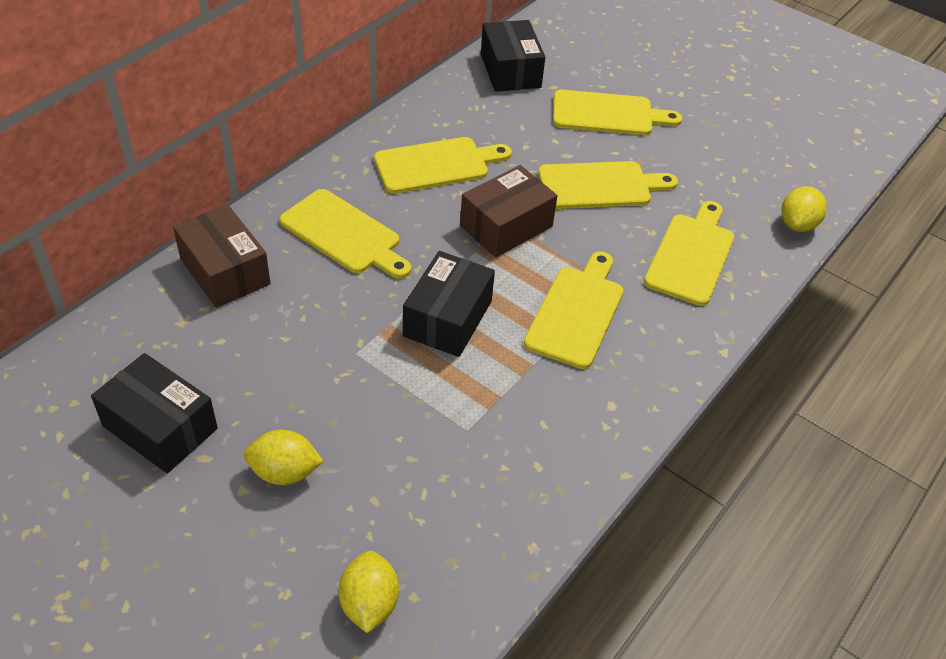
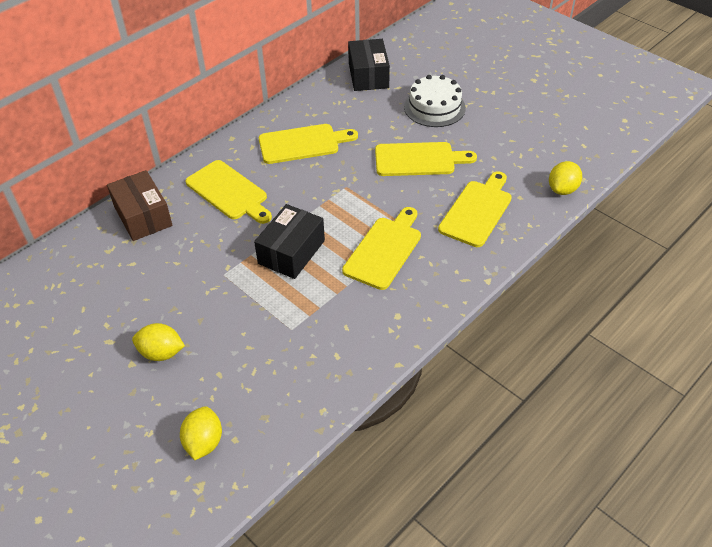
camera: 10 degrees right, 0 degrees up
black box [91,353,218,473] -> none
brown box [460,165,558,257] -> none
yellow cutting board [553,90,682,135] -> white cake [404,75,466,127]

